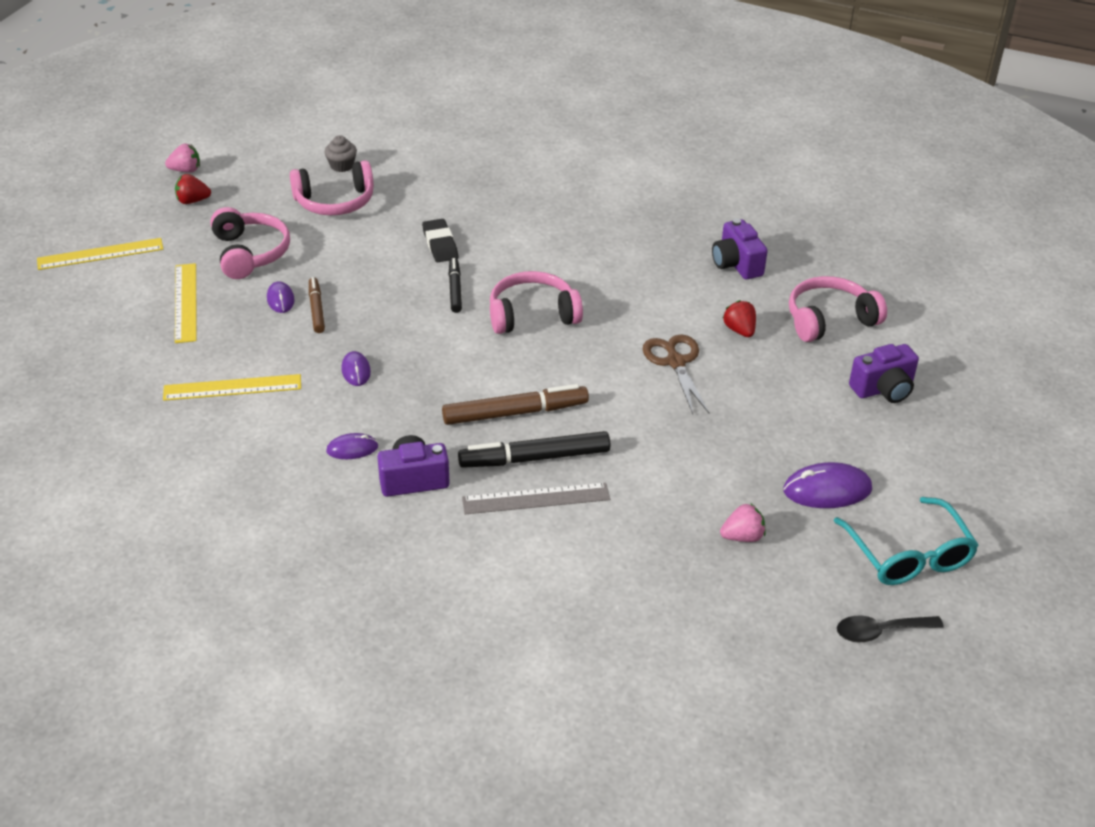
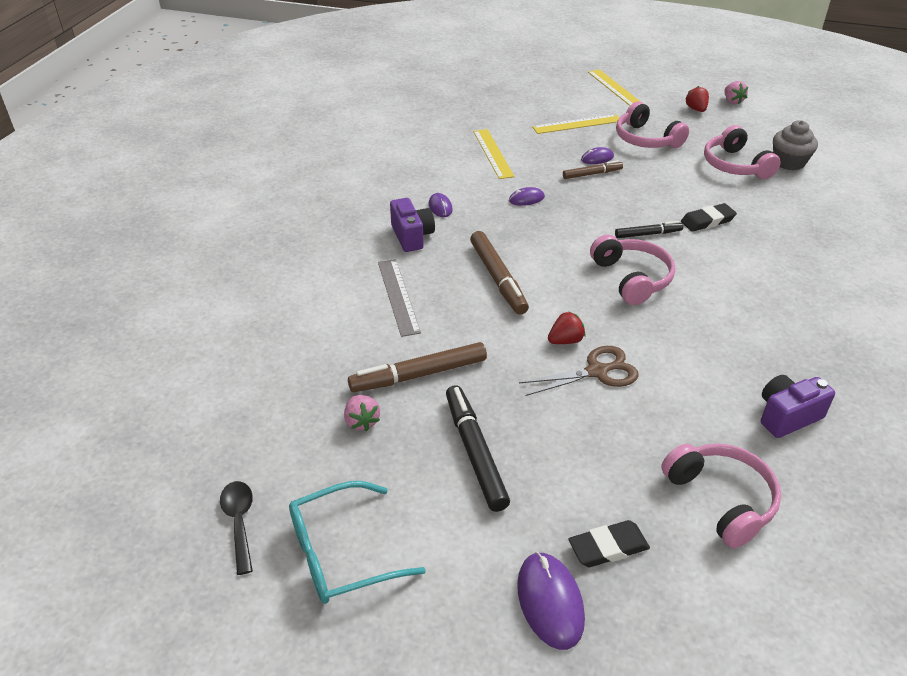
camera: 85 degrees right, 0 degrees up
pink headphones [210,207,290,279] -> pink headphones turned 75 degrees clockwise [616,101,689,148]
grey cupcake [325,135,357,172] -> grey cupcake [773,120,818,170], size x1.53
black marker [458,431,610,468] -> black marker moved to [446,385,510,512]
red strawberry [723,300,756,337] -> red strawberry moved to [548,311,585,344]
purple mouse [783,462,872,508] -> purple mouse moved to [517,552,585,650]
purple camera [849,344,919,403] -> black eraser [568,520,650,567]
none -> brown marker [348,342,487,392]

